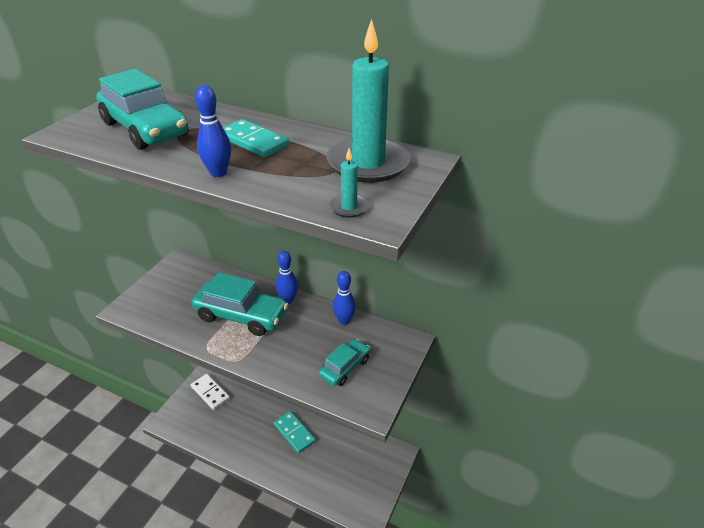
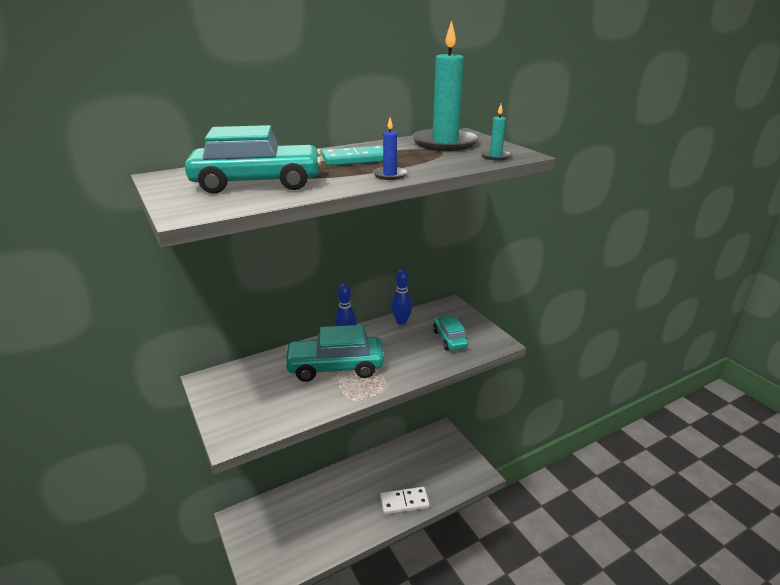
camera: 55 degrees left, 10 degrees down
white domino [191,374,230,410] -> white domino moved to [380,487,430,514]
turquoise car [192,272,289,336] -> turquoise car turned 150 degrees counterclockwise [284,325,384,382]
blue bowling pin [195,85,231,177] -> blue candle [373,118,407,180]
turquoise domino [274,411,316,453] -> none

